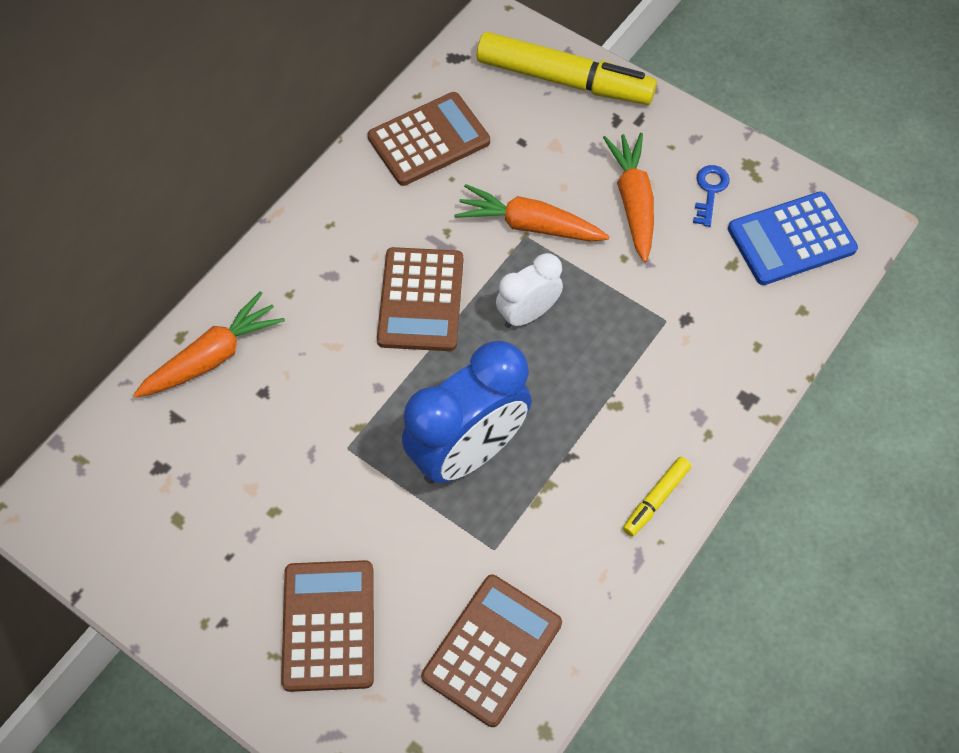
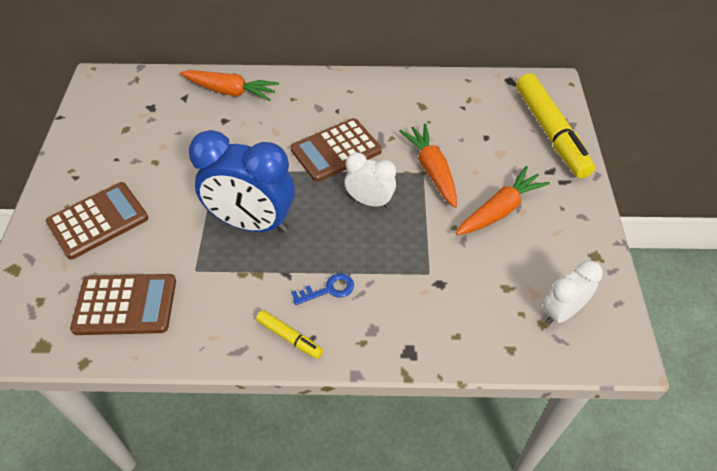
camera: 55 degrees right, 10 degrees down
brown calculator [367,92,490,186] -> none
yellow marker [623,457,691,537] -> yellow marker turned 150 degrees counterclockwise [256,310,323,359]
blue key [693,165,730,227] -> blue key moved to [291,273,354,305]
blue calculator [728,191,858,285] -> white clock [543,260,603,325]

